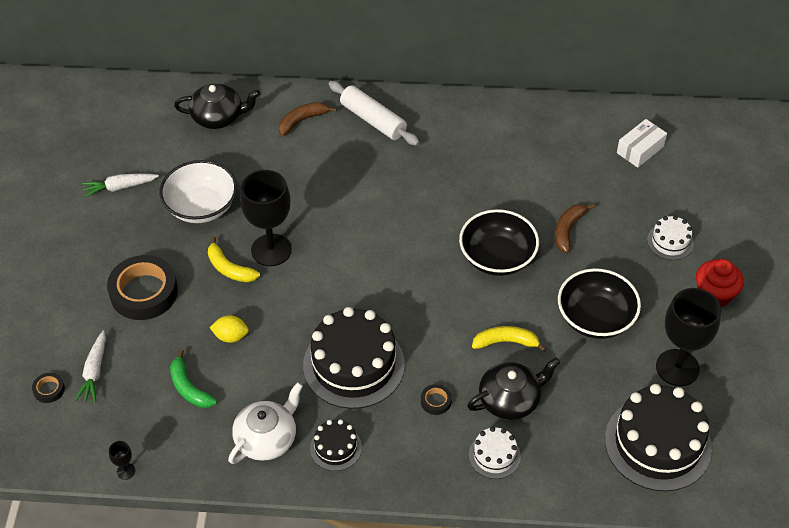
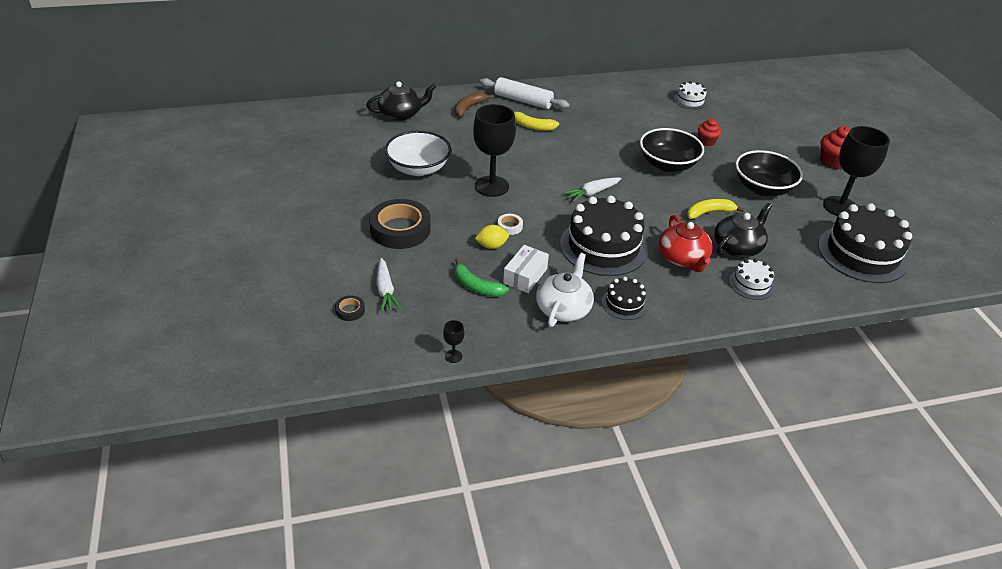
camera: 20 degrees left, 10 degrees down
white carrot [82,173,159,197] -> white carrot moved to [563,177,622,202]
yellow banana [208,237,260,282] -> yellow banana moved to [511,109,559,131]
black tape [421,384,452,415] -> red teapot [659,215,713,272]
brown banana [555,204,595,253] -> red cupcake [698,118,721,146]
white box [617,119,667,168] -> white box moved to [503,245,549,293]
white cake [647,216,694,260] -> white cake moved to [674,81,707,110]
none -> white tape [497,214,523,235]

